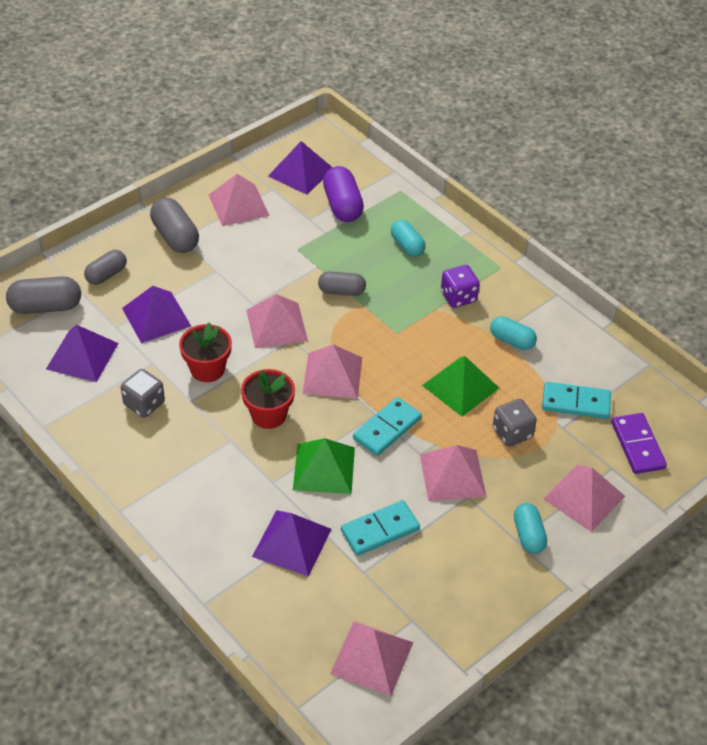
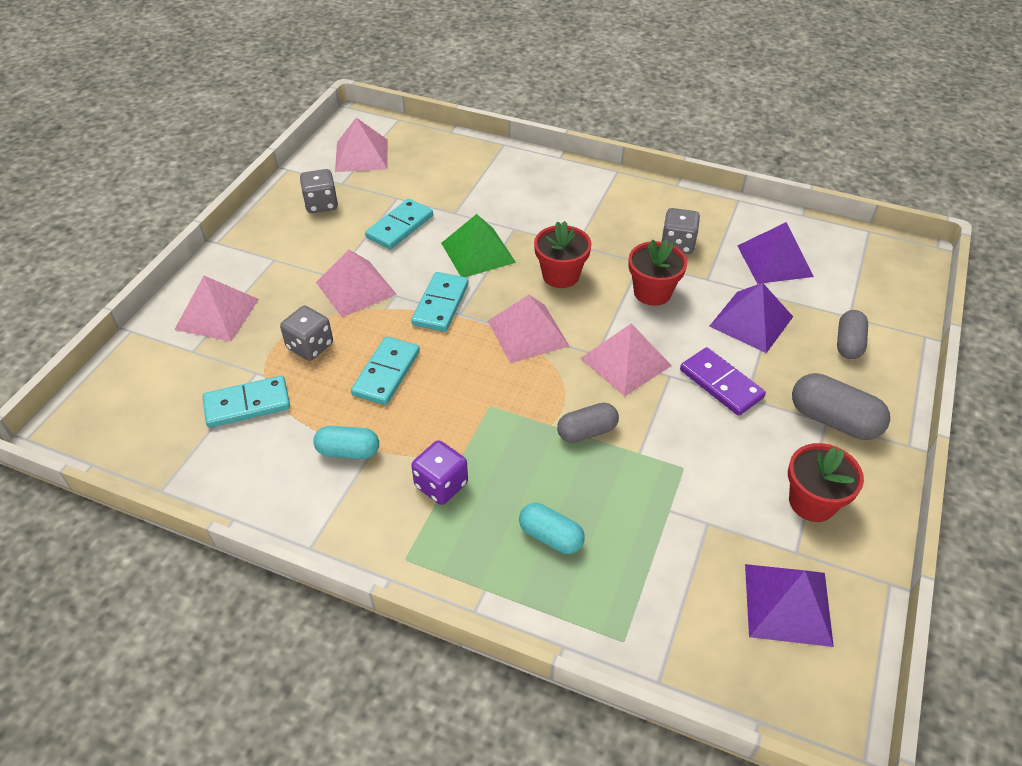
camera: 155 degrees right, 0 degrees up
grey capsule [6,276,81,314] -> none
pink pyramid [209,174,270,226] -> red flower pot [788,443,864,522]
purple pyramid [252,510,332,577] -> none
purple capsule [323,166,364,222] -> none
green pyramid [422,356,499,417] -> turquoise domino [351,336,420,405]
turquoise capsule [514,503,547,554] -> none
purple domino [611,413,667,474] -> purple domino moved to [680,347,766,416]
none -> grey dice [300,169,338,213]

